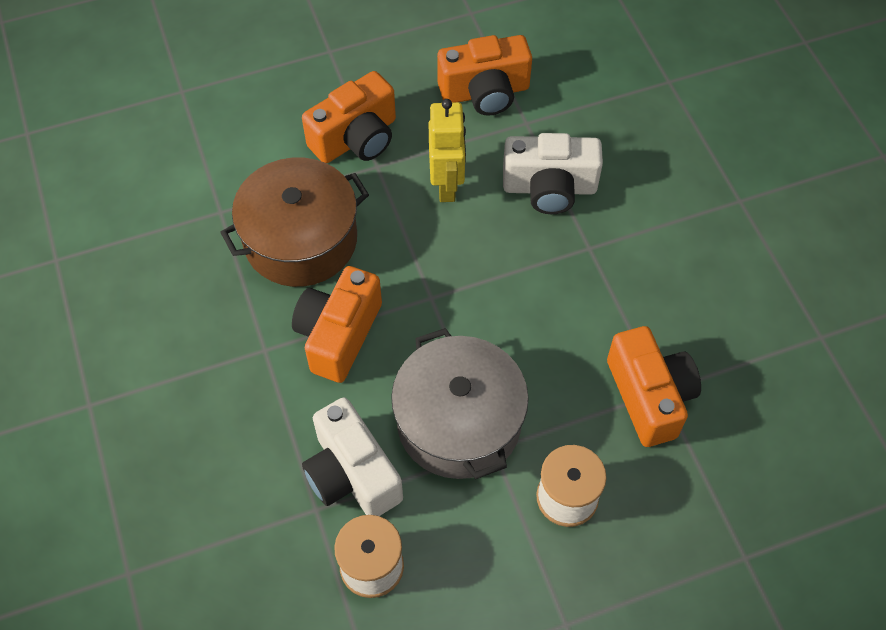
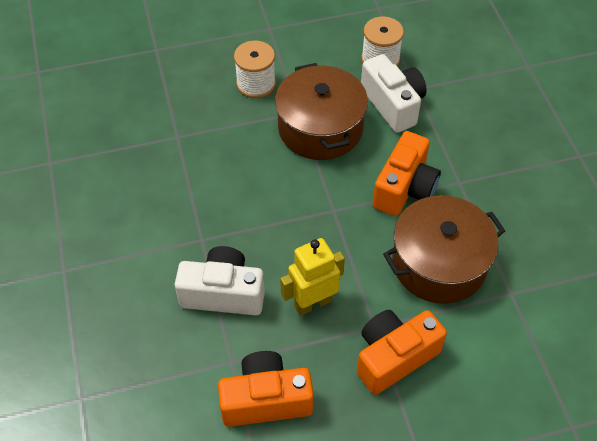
camera: 175 degrees left, 5 degrees down
grey pot [391,328,529,479] -> brown pot [275,63,368,160]
yellow robot [429,99,466,202] -> yellow robot turned 60 degrees clockwise [280,238,345,316]
orange camera [607,326,701,447] -> none

